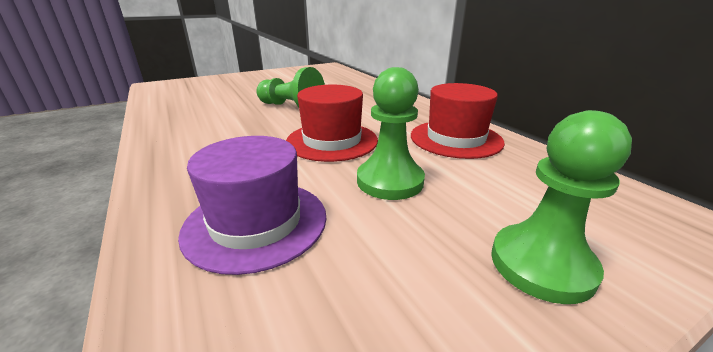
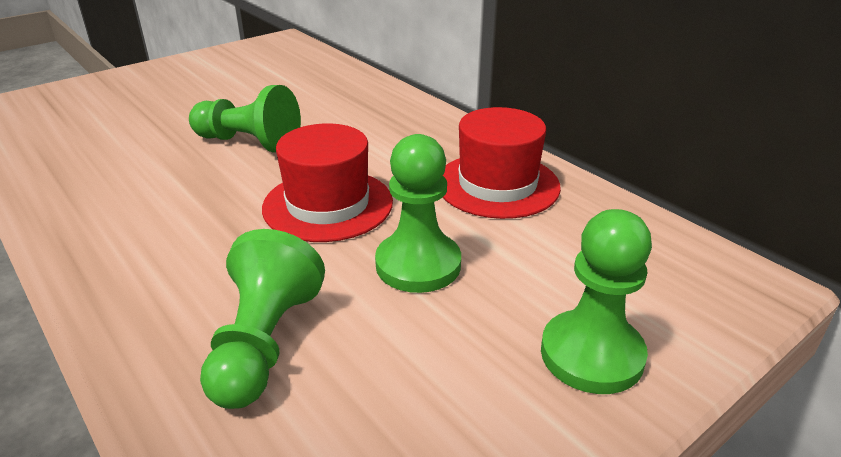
camera: 10 degrees left, 5 degrees up
purple hat [178,136,326,275] -> green pawn [200,229,325,409]

